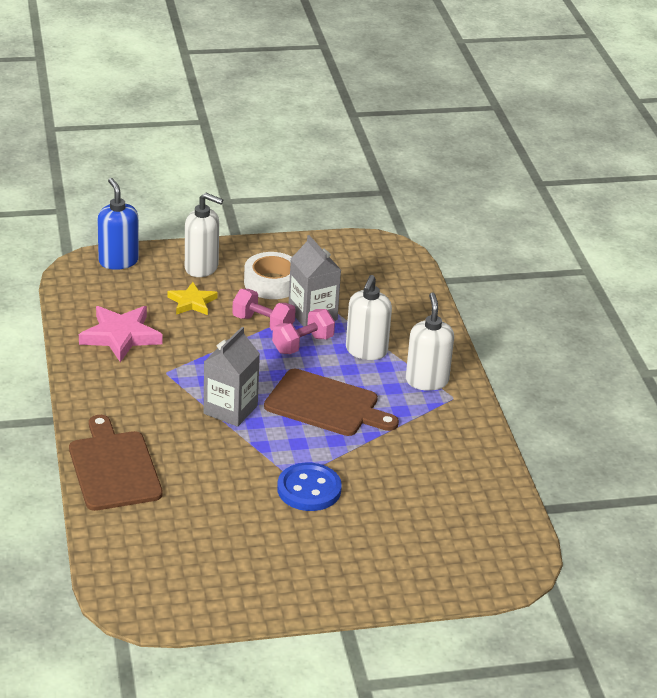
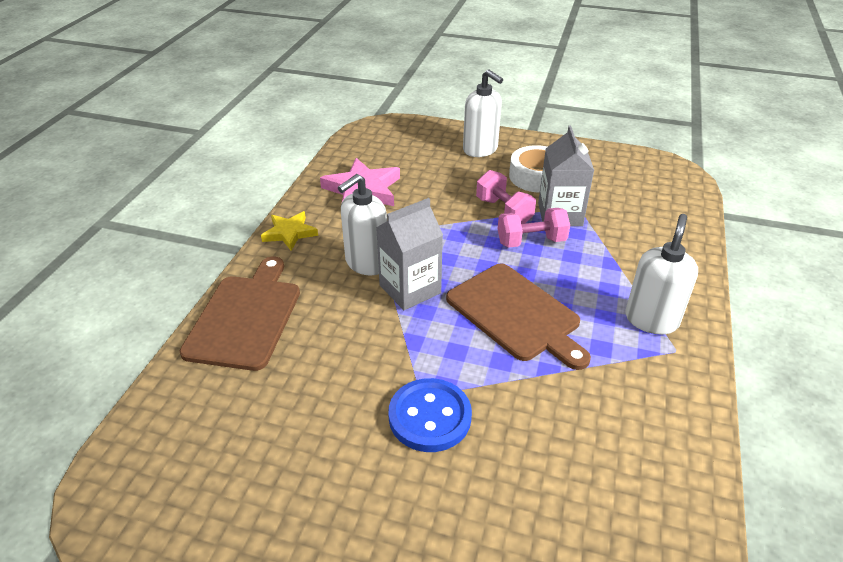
camera: 30 degrees right, 5 degrees up
blue soap dispenser [97,178,139,270] -> none
yellow star [167,282,218,315] -> yellow star moved to [261,211,318,251]
white soap dispenser [346,275,392,360] -> white soap dispenser moved to [338,174,387,276]

